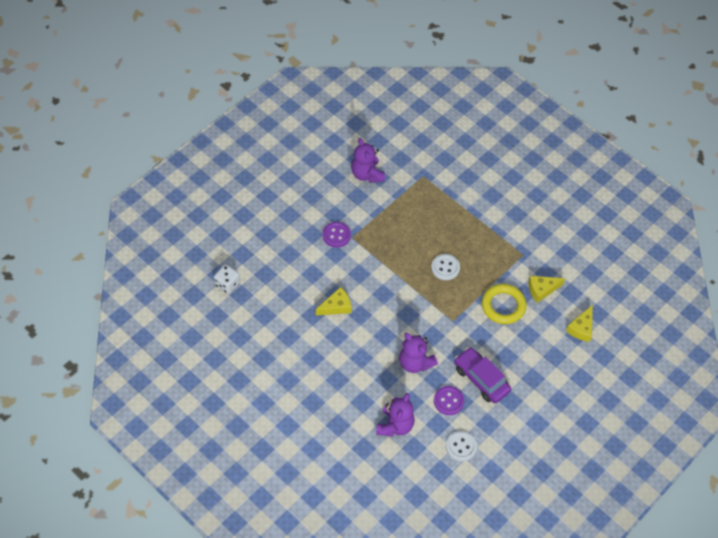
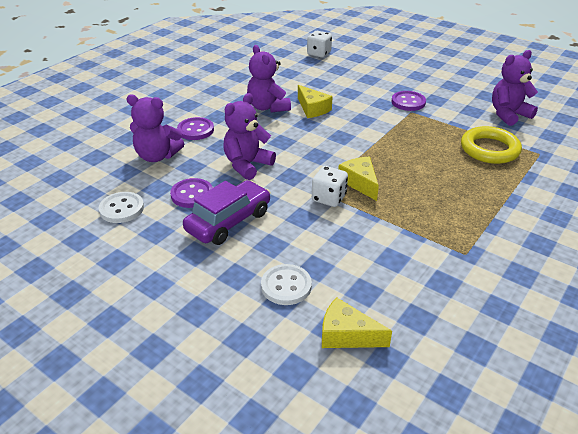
camera: 85 degrees right, 20 degrees down
white button [431,254,460,280] -> white button moved to [261,264,312,305]
yellow ring [482,284,527,324] -> yellow ring moved to [461,126,522,164]
yellow cheese [528,276,565,303] -> yellow cheese moved to [338,157,379,201]
none -> purple button [177,117,214,140]
none -> purple teddy bear [247,45,291,113]
none -> white dice [312,166,348,207]

